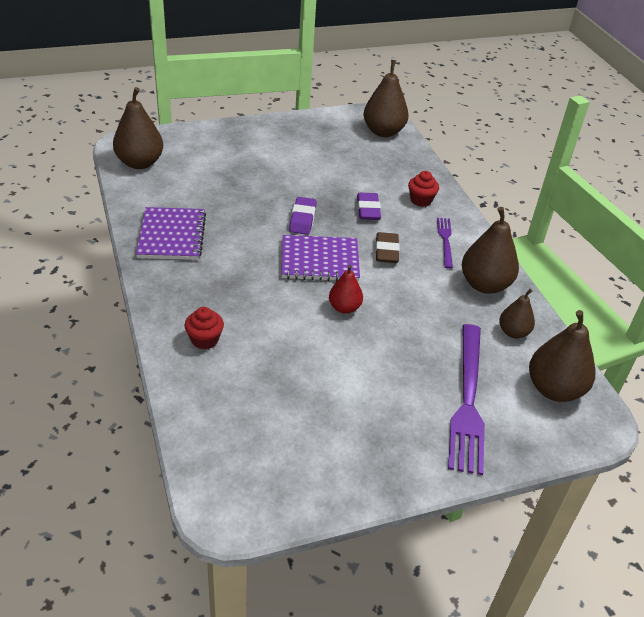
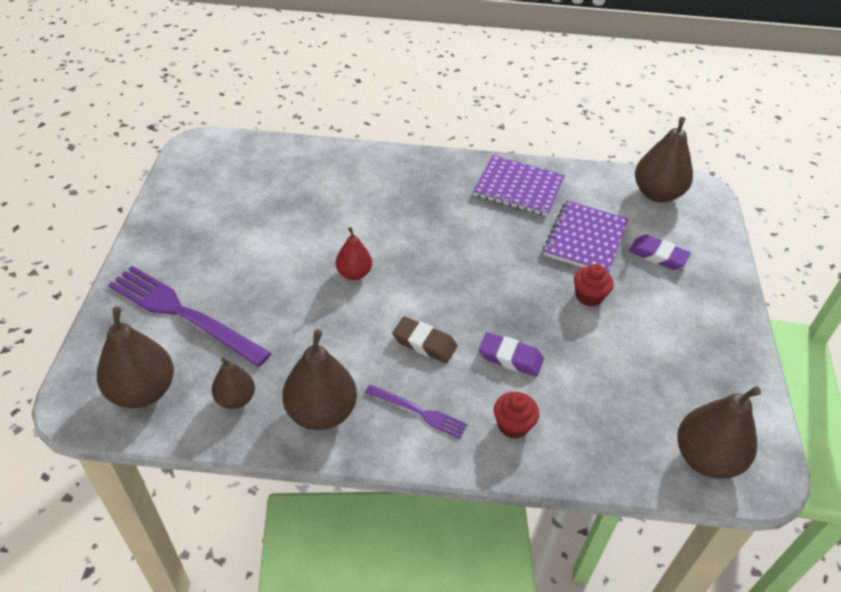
camera: 115 degrees right, 5 degrees up
red cupcake [185,307,224,349] -> red cupcake moved to [574,264,614,307]
purple notebook [281,235,360,281] -> purple notebook moved to [543,201,628,272]
purple eraser [289,197,317,235] -> purple eraser moved to [629,235,691,270]

